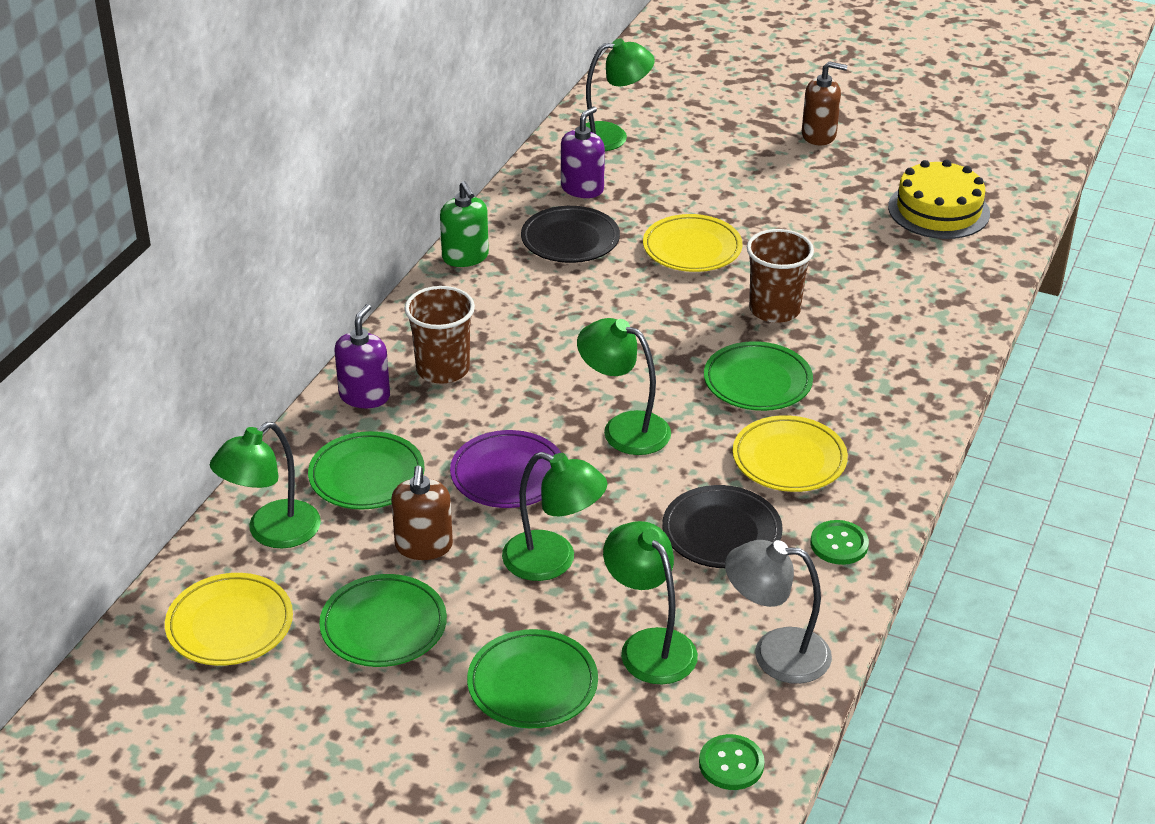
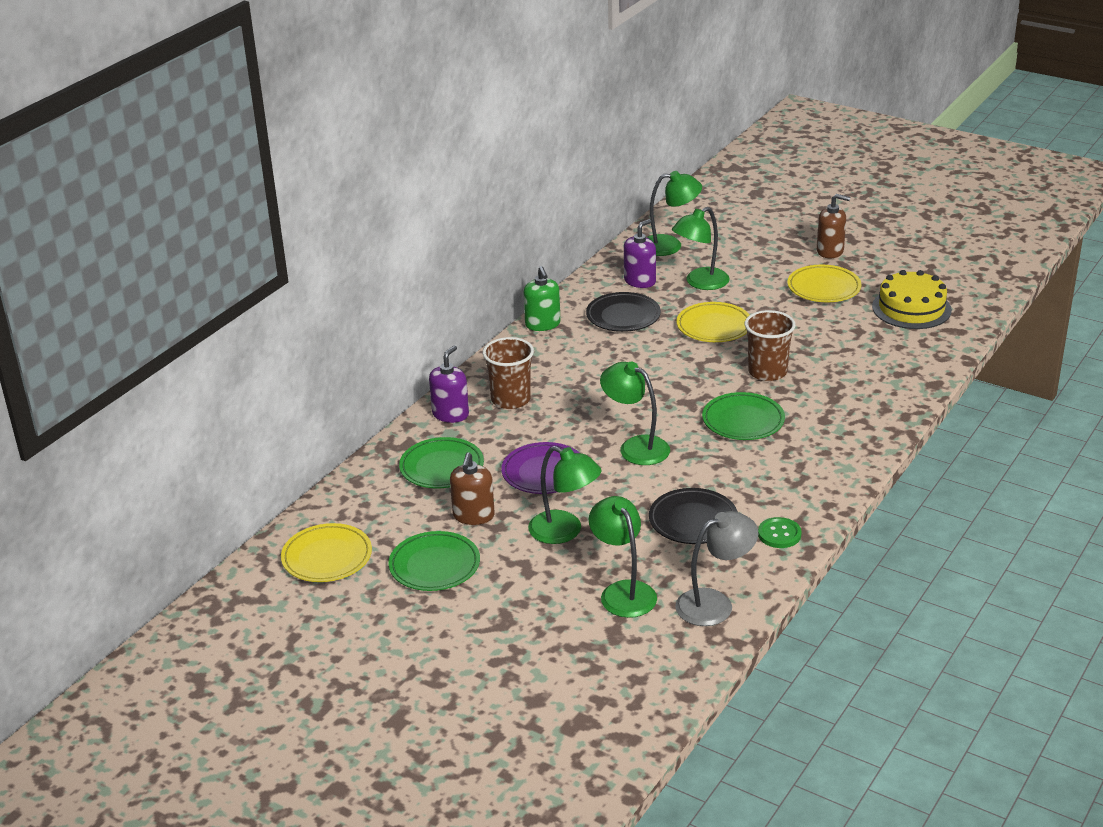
camera: 10 degrees right, 5 degrees down
green lamp [210,422,321,549] -> green lamp moved to [672,207,729,290]
green plate [467,629,598,728] -> none
green button [699,734,765,790] -> none
grey lamp [725,540,832,684] -> grey lamp turned 135 degrees clockwise [675,511,758,626]
yellow plate [733,415,848,492] -> yellow plate moved to [788,265,861,302]

